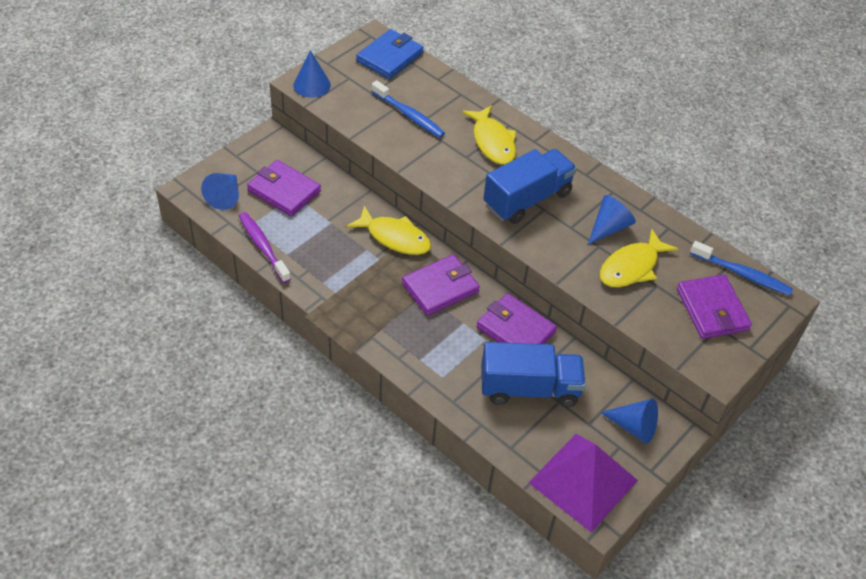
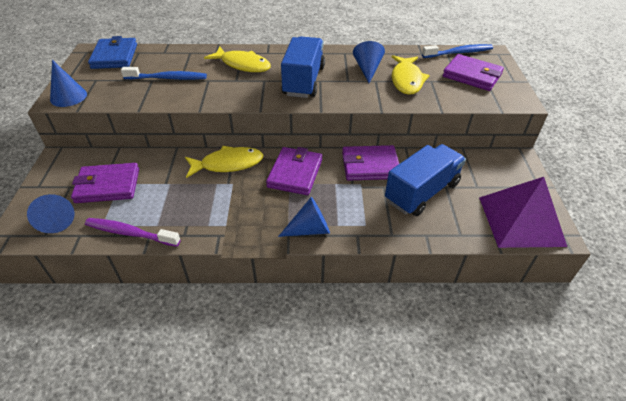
camera: 40 degrees left, 5 degrees down
blue cone [600,399,658,444] -> blue cone moved to [278,197,330,237]

